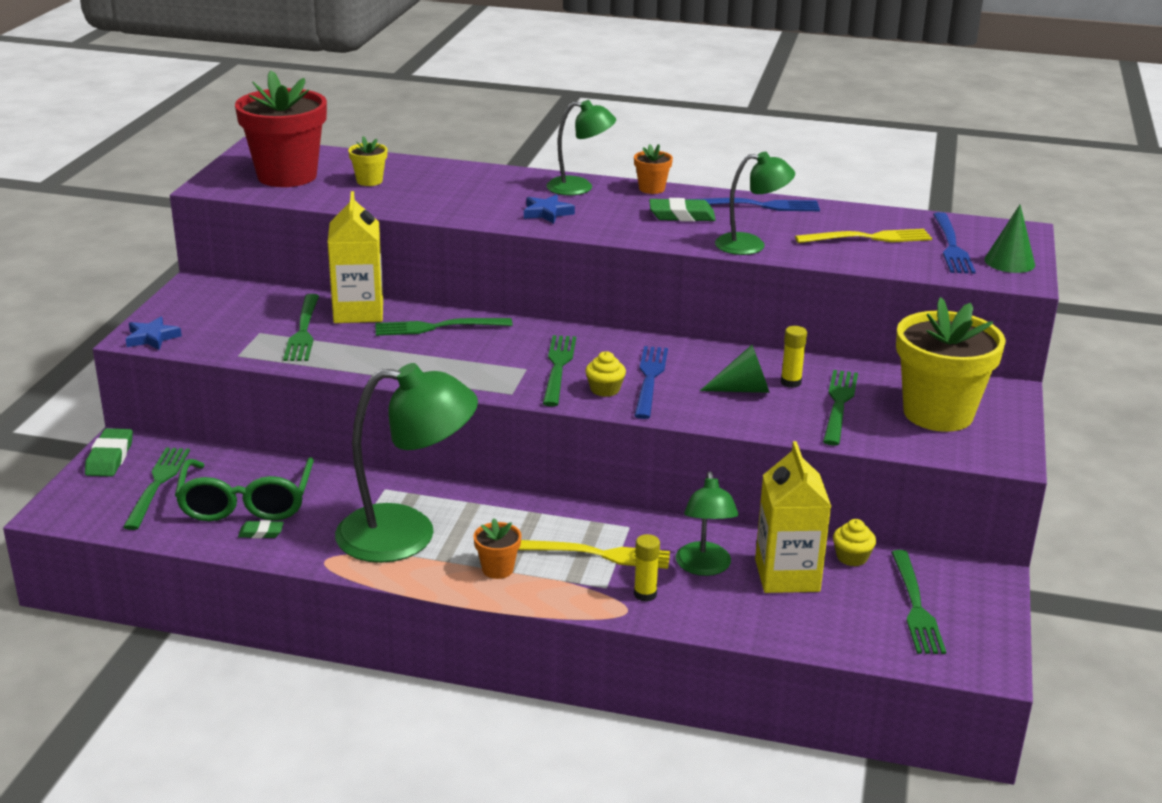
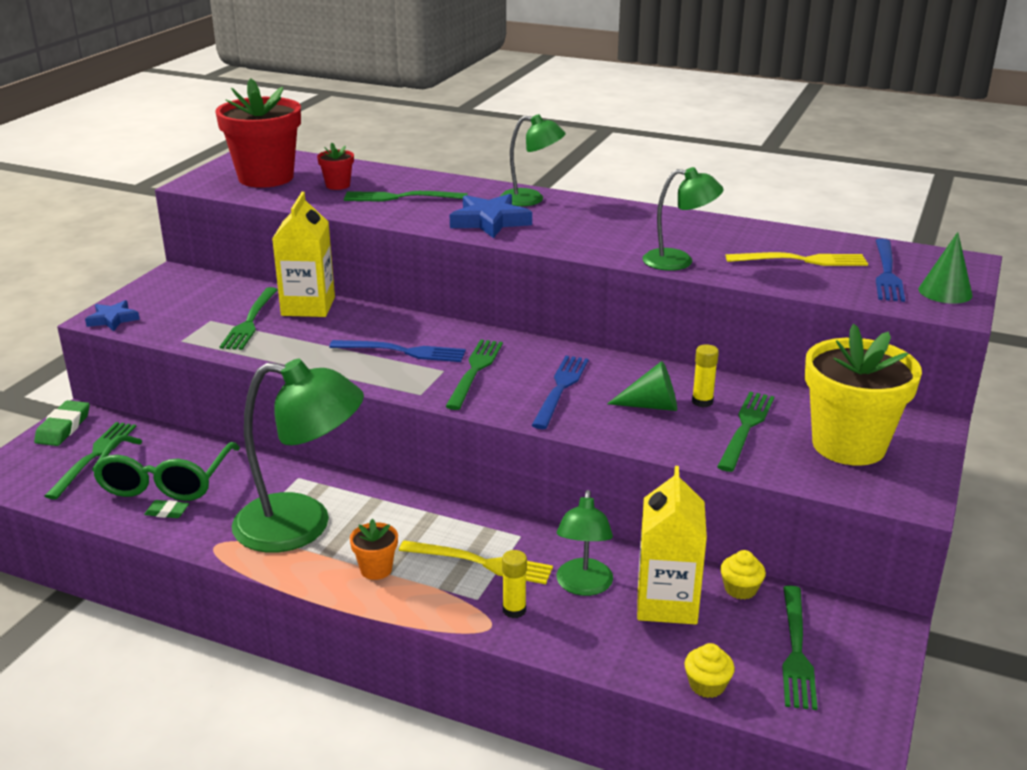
camera: 10 degrees right, 0 degrees up
yellow flower pot [348,136,388,186] -> red flower pot [317,143,354,190]
green fork [375,318,512,336] -> green fork moved to [344,191,468,201]
blue star [524,194,575,224] -> blue star [450,194,532,238], size x1.62
yellow cupcake [585,351,626,397] -> yellow cupcake moved to [684,643,735,698]
orange flower pot [634,144,673,194] -> none
green eraser [649,198,716,222] -> none
blue fork [692,198,820,211] -> blue fork moved to [329,340,466,362]

